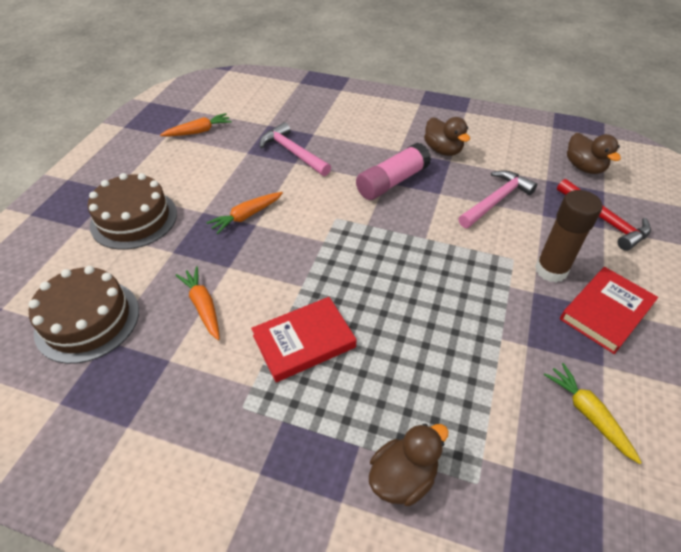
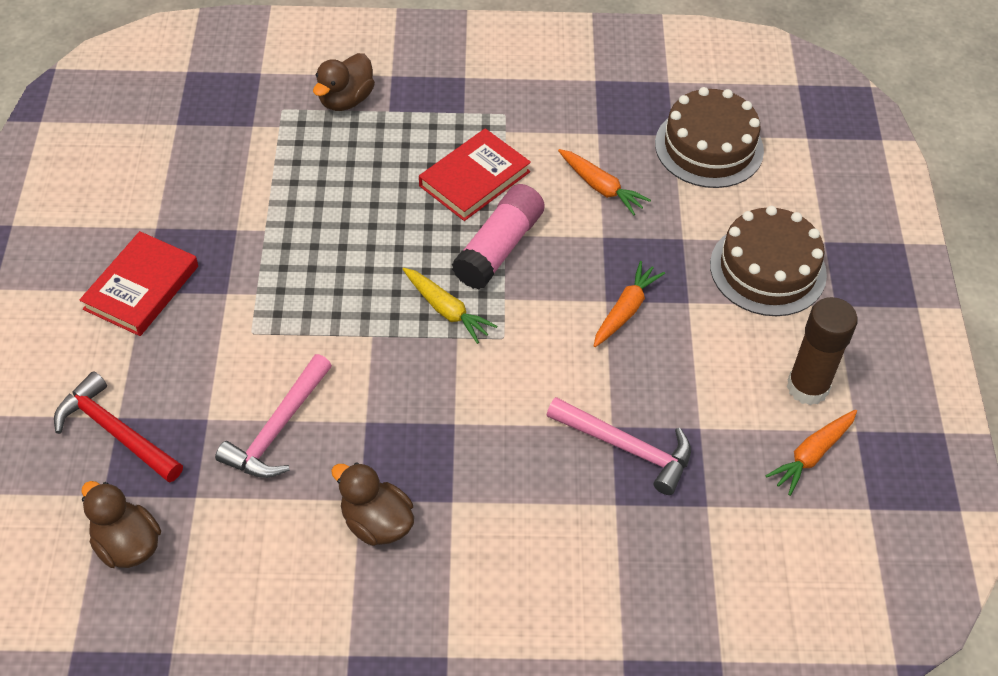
camera: 160 degrees right, 5 degrees up
pink glue stick [356,142,431,200] -> pink glue stick moved to [452,184,545,289]
brown glue stick [535,190,602,283] -> brown glue stick moved to [787,297,858,405]
yellow carrot [544,363,642,464] -> yellow carrot moved to [403,268,497,344]

